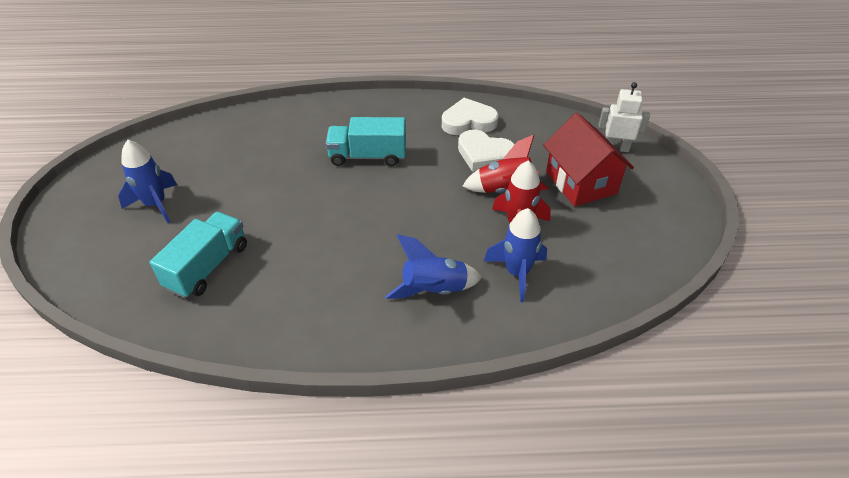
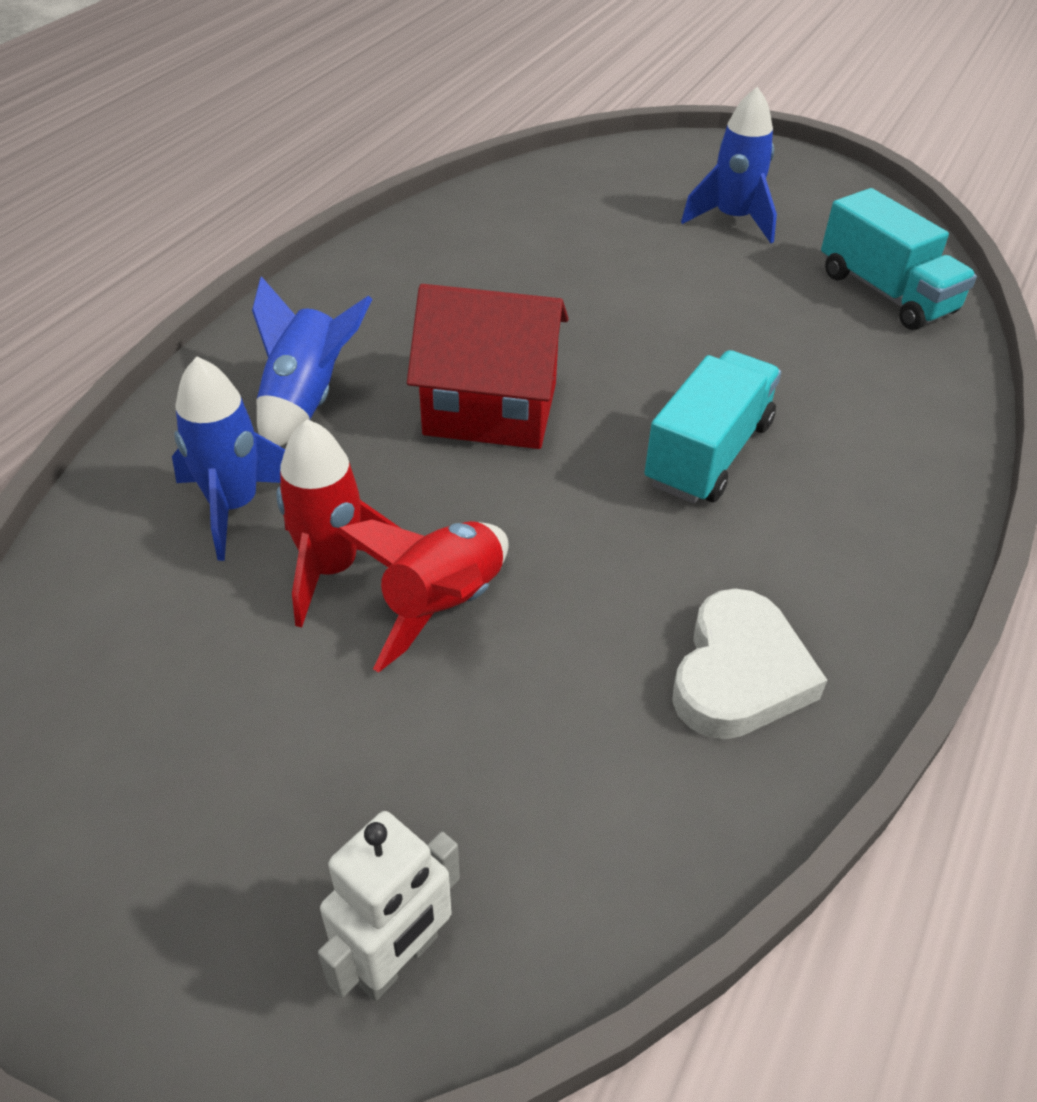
camera: 120 degrees right, 0 degrees up
turquoise truck [150,212,247,298] -> turquoise truck moved to [821,188,977,330]
white heart [458,130,515,172] -> none
red house [543,113,634,207] -> red house moved to [407,284,569,449]

